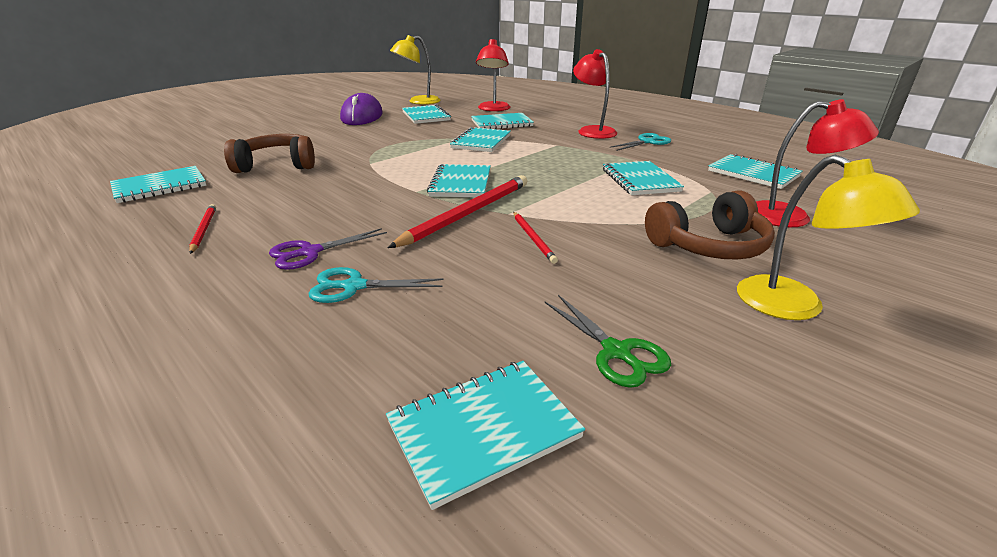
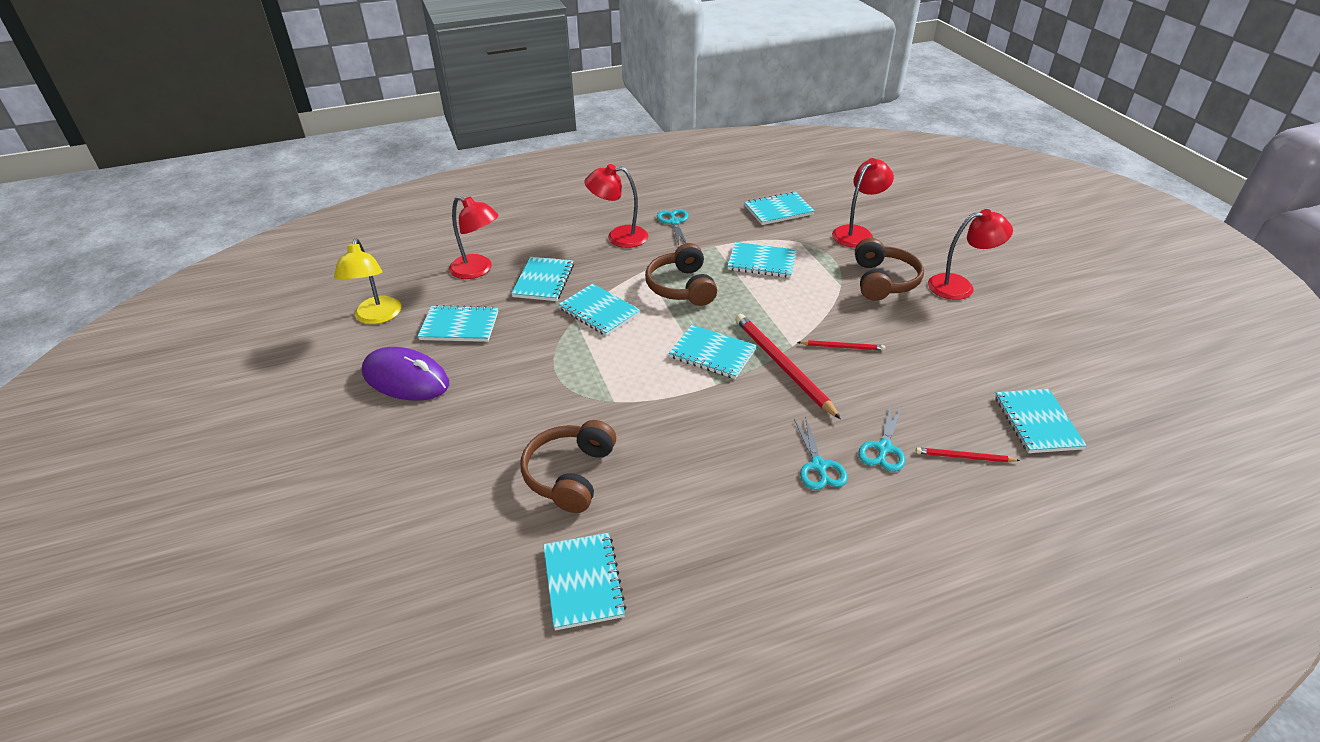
camera: 65 degrees left, 10 degrees up
red pencil [189,204,216,254] -> red pencil moved to [916,447,1020,462]
purple scissors [269,228,387,270] -> turquoise scissors [794,416,848,490]
green scissors [545,295,671,388] -> none
yellow lamp [737,155,920,320] -> red lamp [928,209,1013,300]
none -> brown headphones [645,243,717,306]

